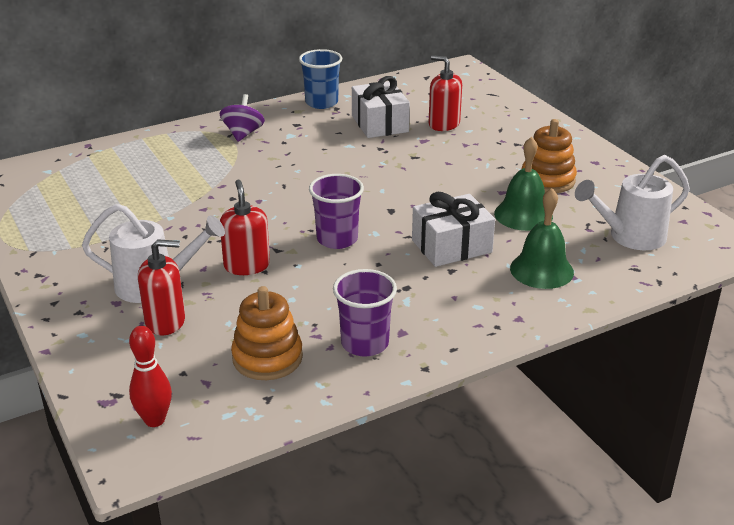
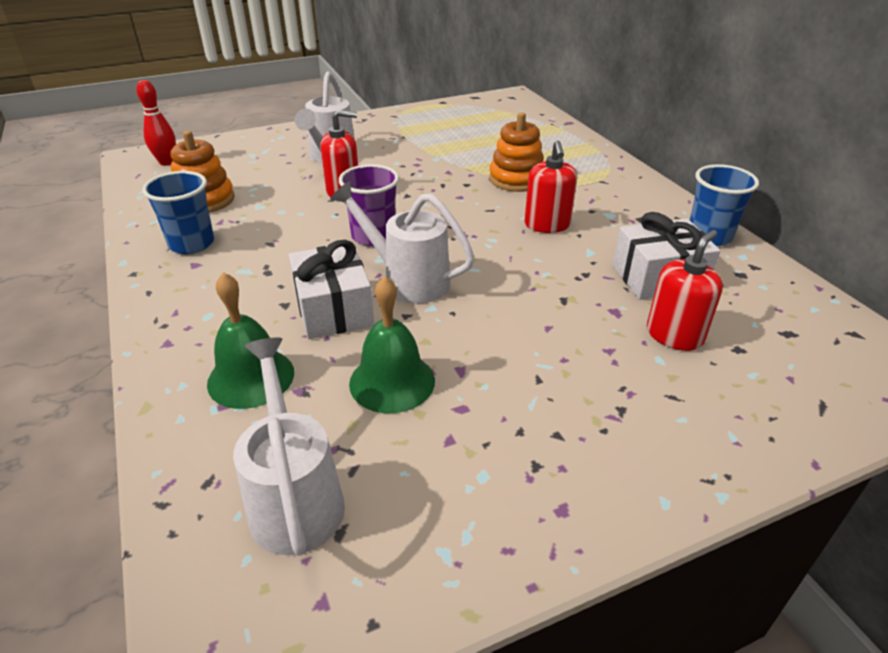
camera: 95 degrees right, 5 degrees up
red soap dispenser [138,239,185,335] -> red soap dispenser moved to [525,141,577,233]
purple spinning top [220,94,265,142] -> none
purple cup [333,269,397,357] -> blue cup [142,171,214,254]
orange stacking toy [522,119,577,193] -> orange stacking toy moved to [489,112,544,192]
none -> white watering can [330,181,475,303]

